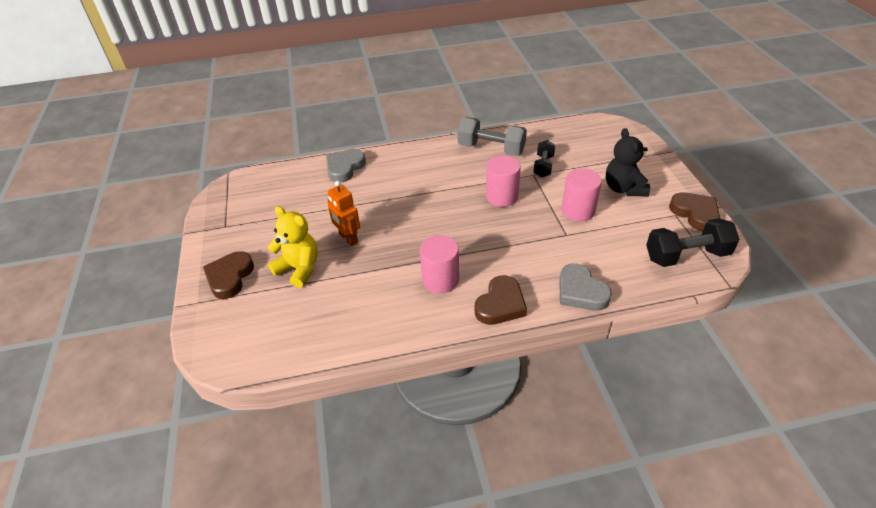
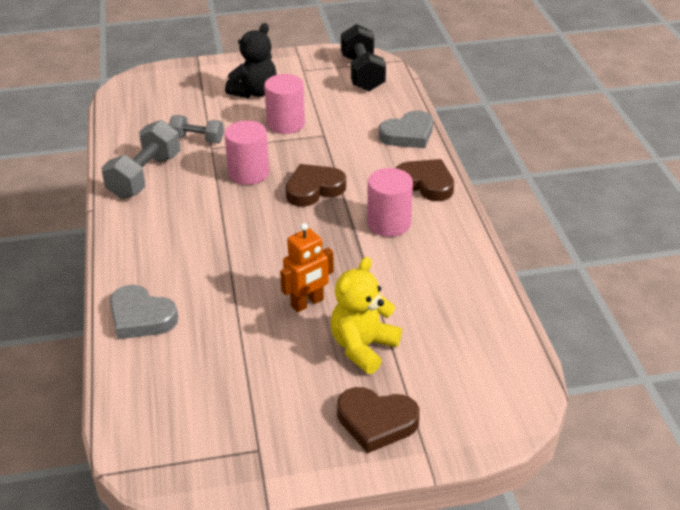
camera: 90 degrees left, 5 degrees down
black dumbbell [533,140,555,178] -> grey dumbbell [169,115,224,143]
black teddy bear [606,128,650,196] -> black teddy bear turned 45 degrees counterclockwise [225,23,277,98]
brown heart [669,192,720,231] -> brown heart moved to [286,164,346,207]

